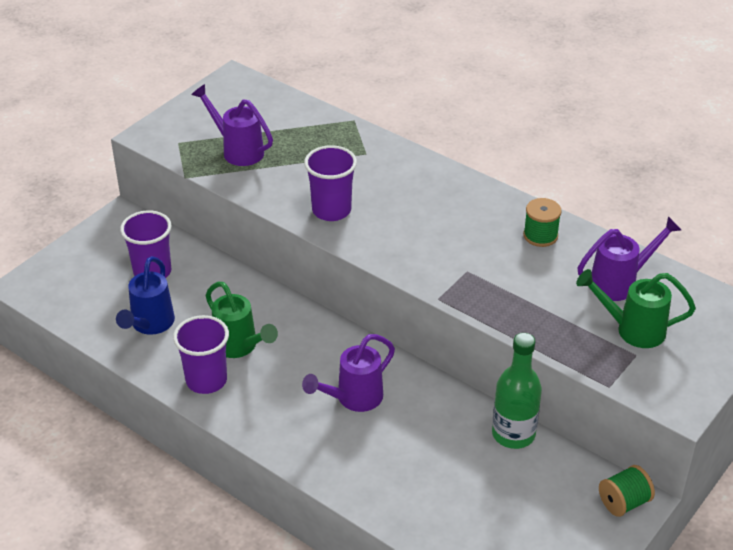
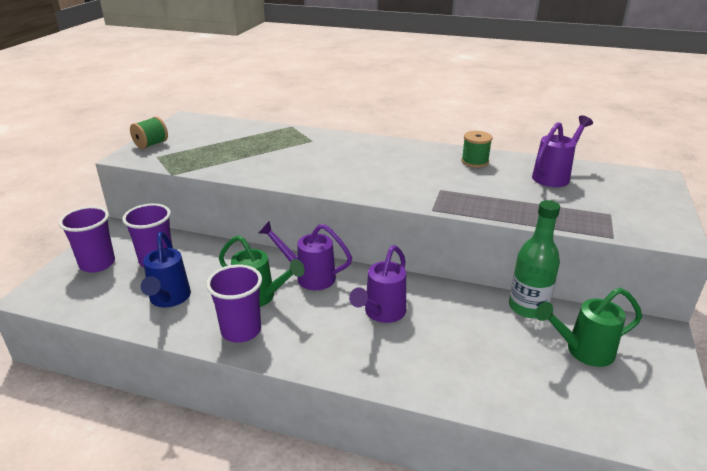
camera: 20 degrees left, 10 degrees down
purple watering can [191,84,273,166] -> purple watering can moved to [259,221,352,290]
purple cup [304,145,357,221] -> purple cup moved to [59,206,115,273]
green watering can [576,269,696,348] -> green watering can moved to [535,288,642,367]
green spool [599,465,655,517] -> green spool moved to [130,117,168,149]

